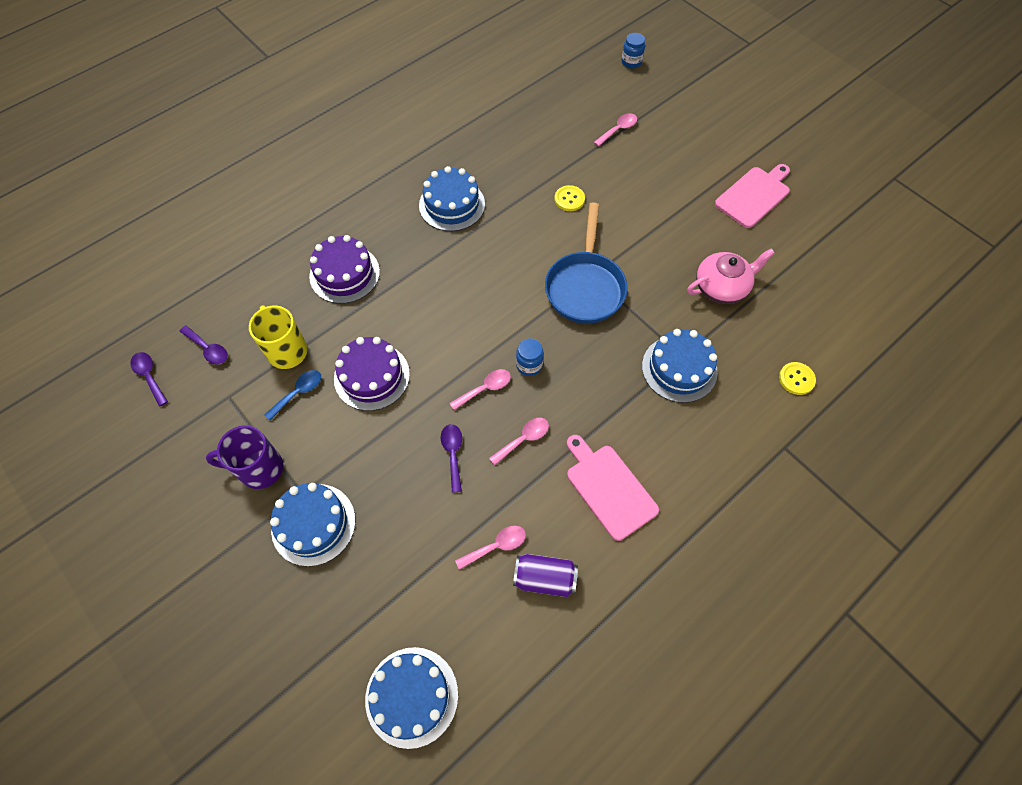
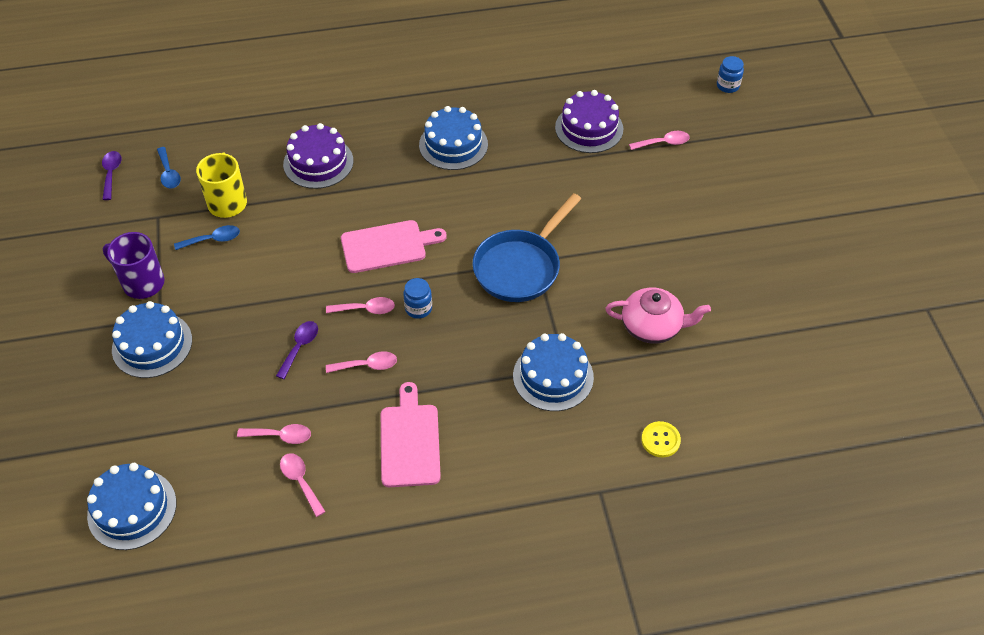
camera: 30 degrees right, 10 degrees down
purple spoon [179,325,228,364] -> blue spoon [157,147,181,189]
purple cake [334,337,410,411] -> purple cake moved to [555,90,623,153]
purple can [513,554,578,597] -> pink spoon [280,453,326,517]
yellow button [554,185,585,211] -> none
pink cutting board [715,164,790,228] -> pink cutting board moved to [341,220,447,273]

